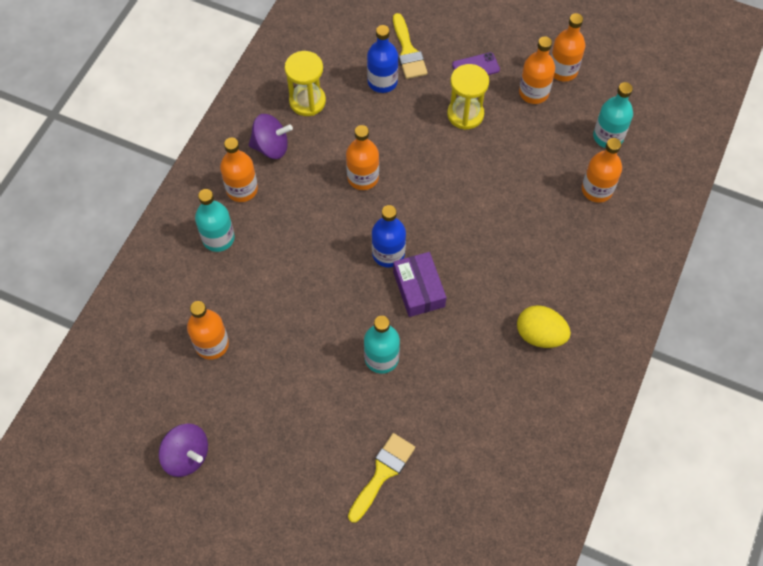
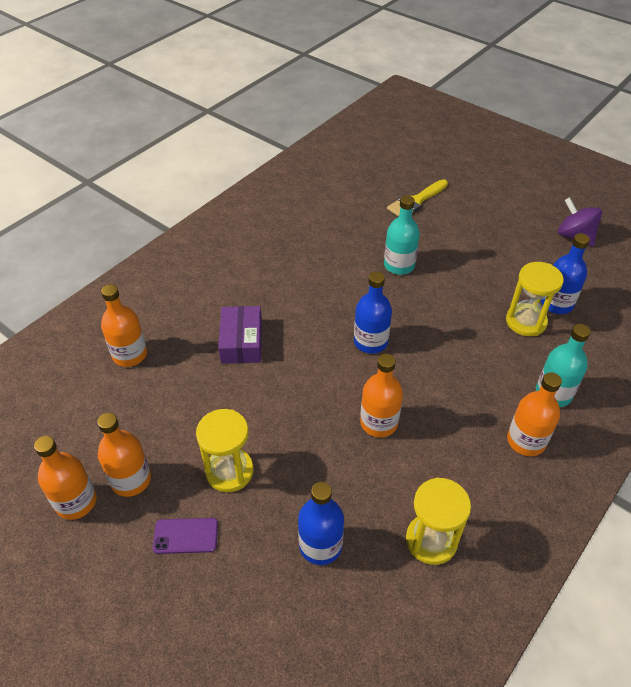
camera: 165 degrees left, 15 degrees down
orange bottle [187,301,229,360] -> blue bottle [541,233,590,314]
purple spinning top [249,114,293,159] -> none
yellow brush [393,13,428,79] -> none
purple box [393,252,446,317] -> purple box moved to [218,306,262,364]
yellow egg [517,305,571,348] -> none
turquoise bottle [593,82,633,148] -> none
none -> yellow hourglass [506,262,564,336]

